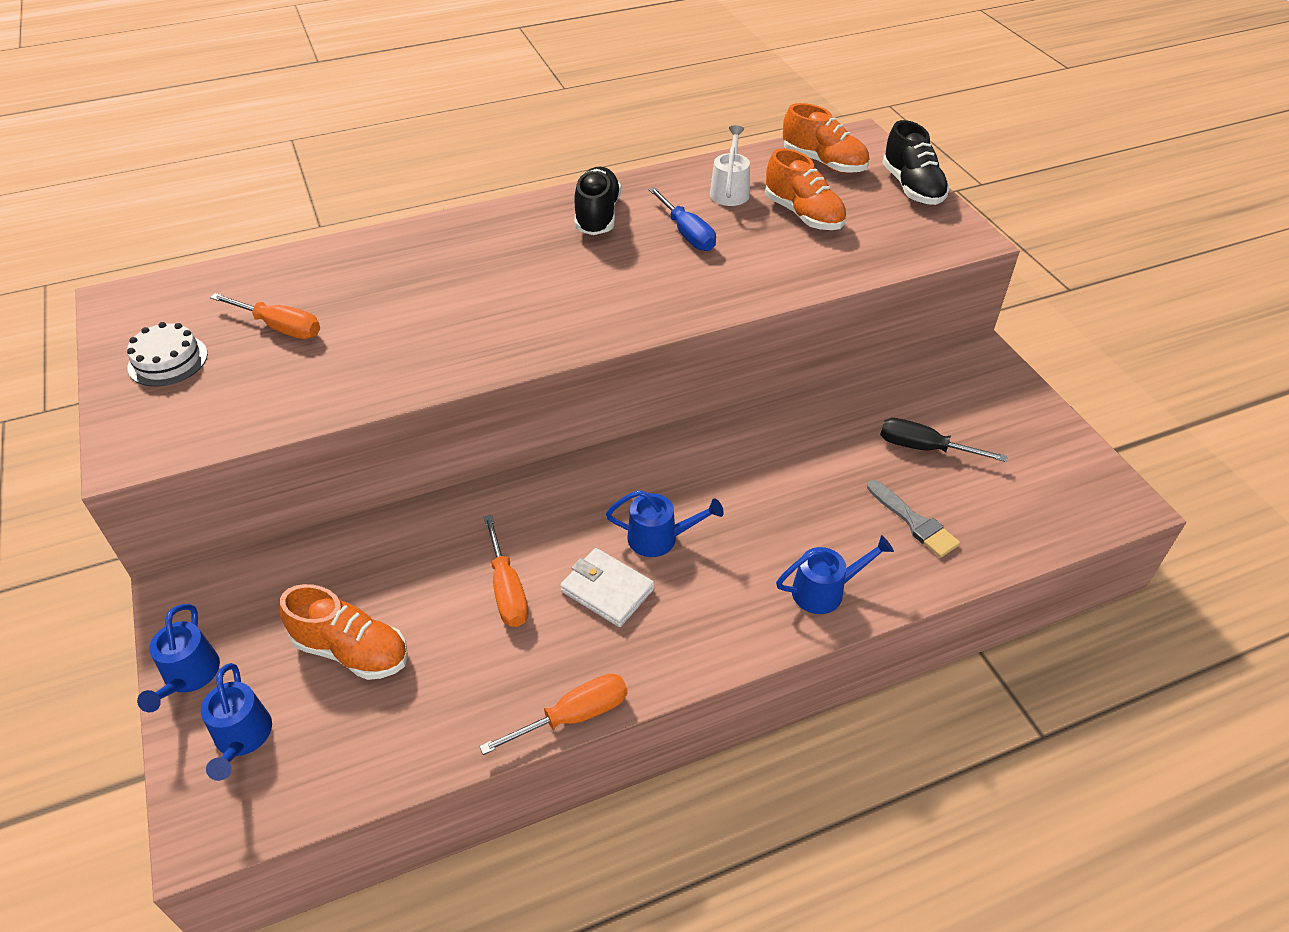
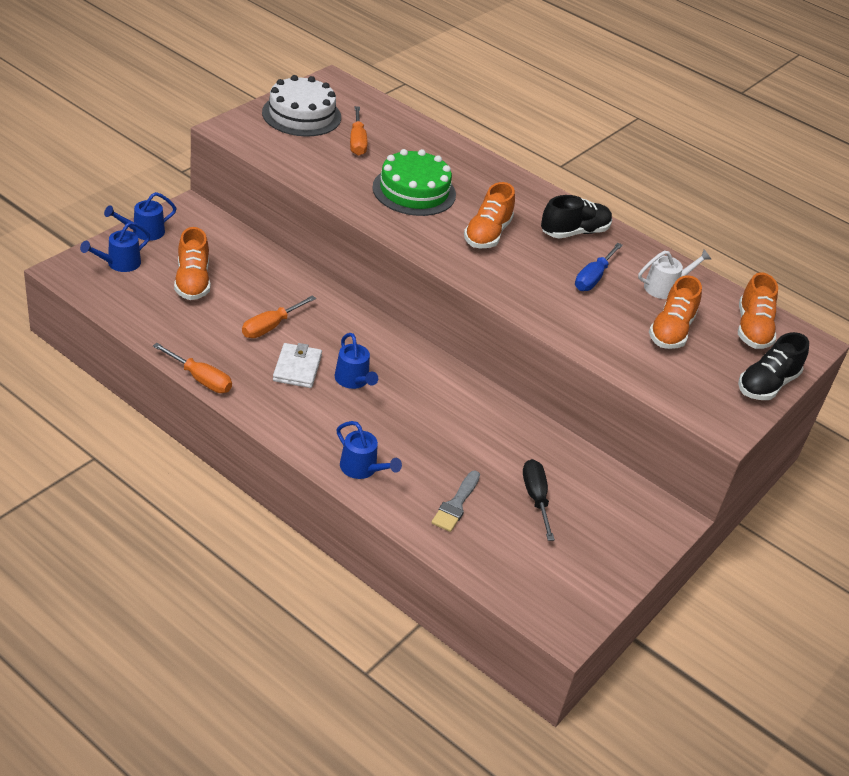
camera: 55 degrees right, 5 degrees down
white cake [127,322,208,387] -> white cake [262,75,341,137], size x1.68
none -> green cake [372,149,456,216]
none -> orange shoe [464,182,515,248]

